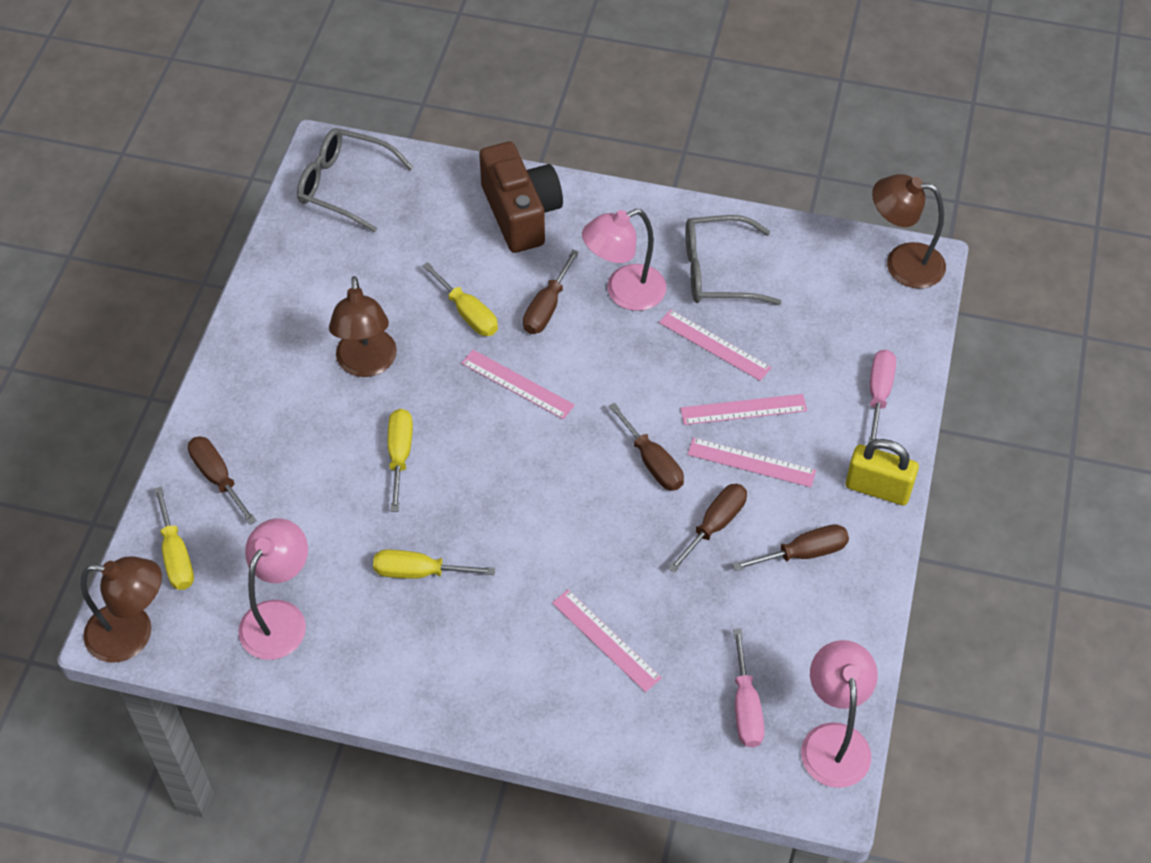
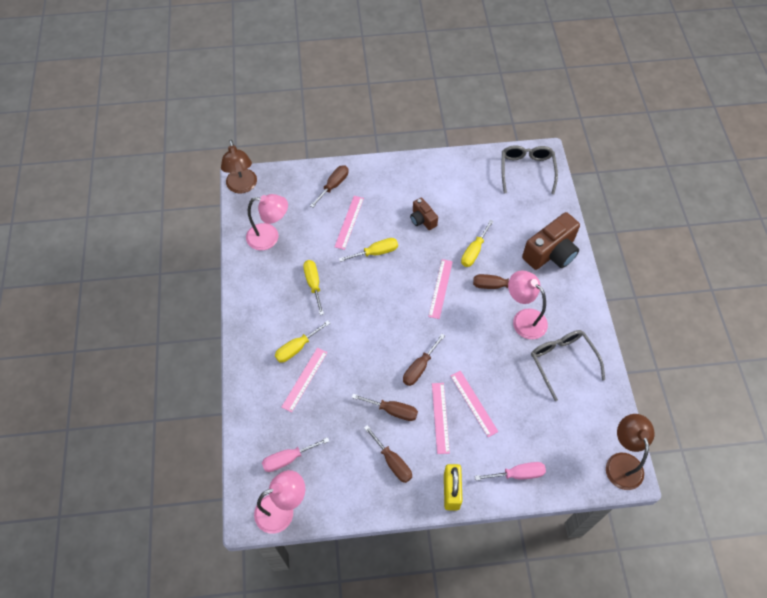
camera: 70 degrees right, 5 degrees up
yellow screwdriver [154,486,194,590] -> yellow screwdriver moved to [275,320,330,363]
brown lamp [329,276,397,377] -> brown camera [410,198,438,230]
pink ruler [659,310,772,381] -> pink ruler moved to [335,196,364,250]

